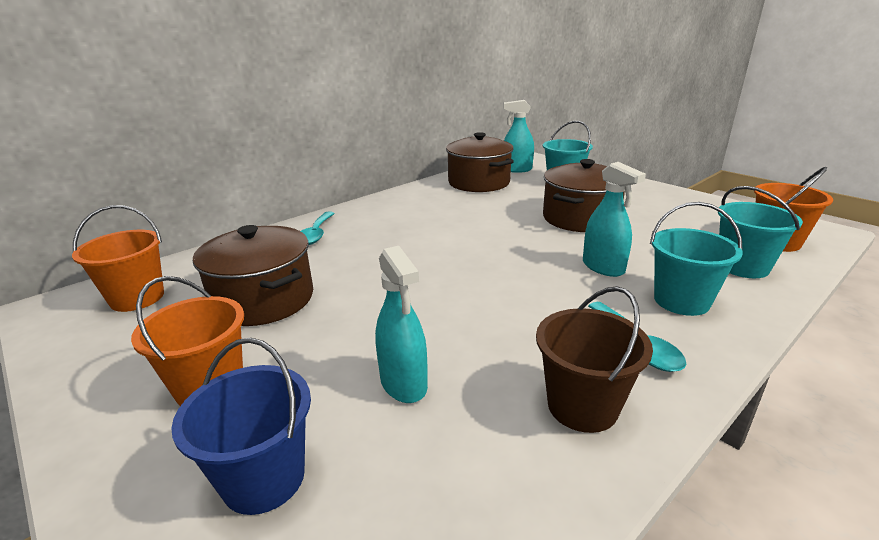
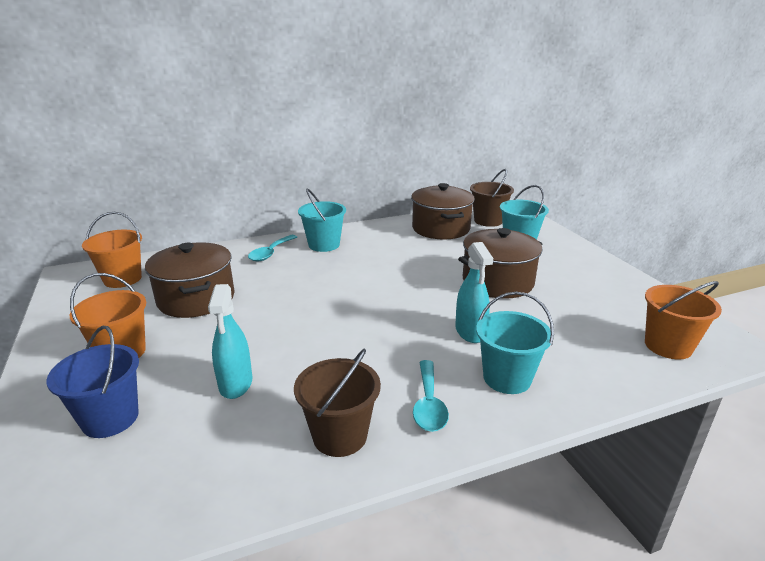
camera: 20 degrees right, 0 degrees up
turquoise spray bottle [503,100,534,173] -> brown bucket [470,169,514,227]
turquoise bucket [718,186,803,278] -> turquoise bucket moved to [298,189,346,252]

